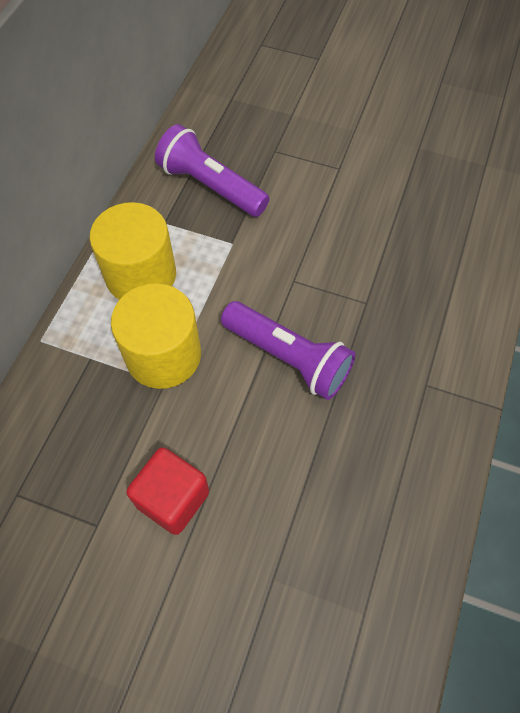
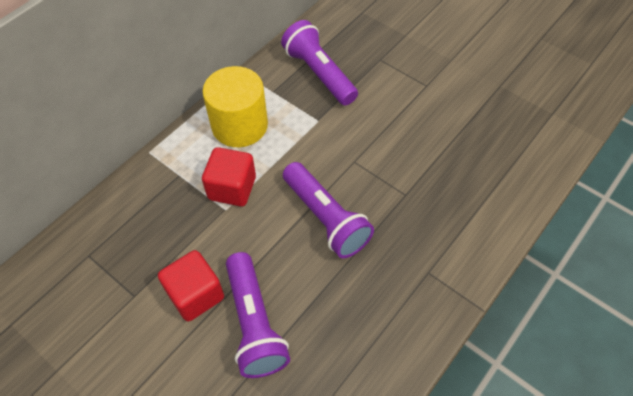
camera: 20 degrees right, 5 degrees down
yellow cylinder [111,283,201,389] -> red cube [202,147,256,207]
none -> purple flashlight [226,252,290,378]

